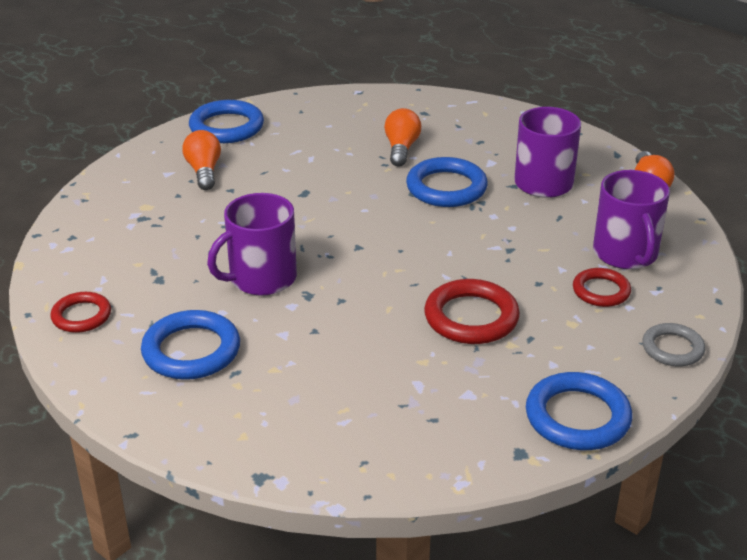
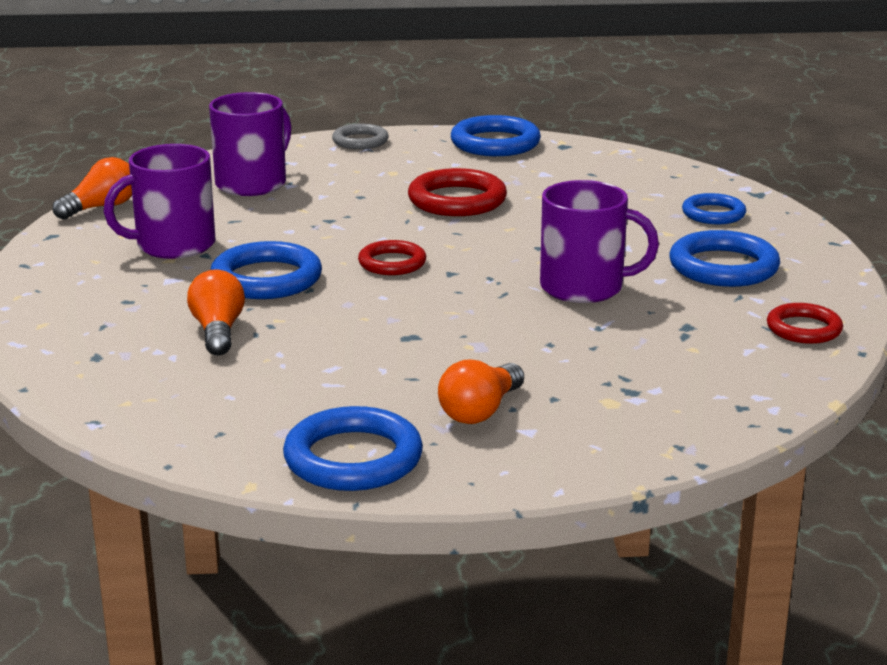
camera: 135 degrees left, 10 degrees down
orange light bulb [384,108,421,167] -> orange light bulb turned 120 degrees clockwise [187,269,245,356]
red ring [573,268,631,307] -> red ring moved to [358,240,426,275]
none -> blue ring [682,193,746,224]

